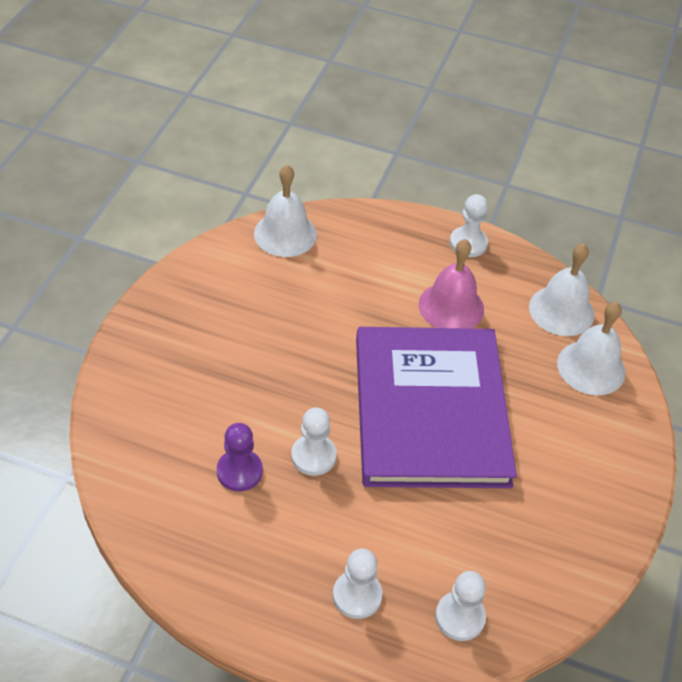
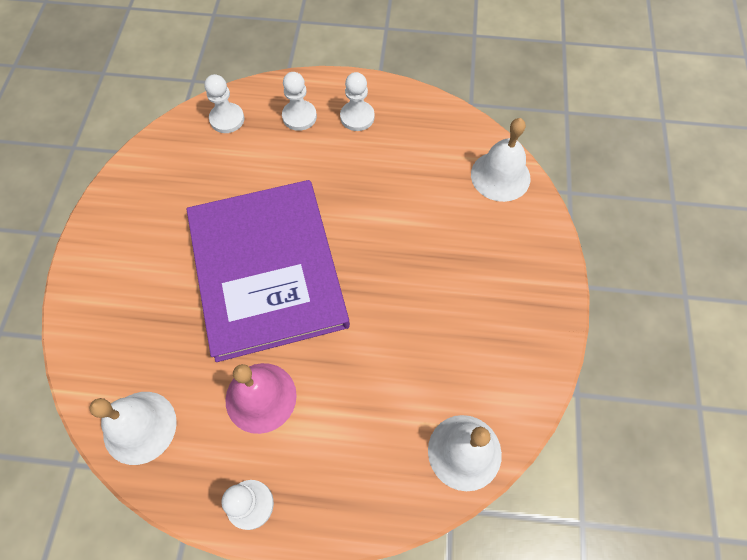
camera: 170 degrees right, 15 degrees up
purple pawn [217,423,263,492] -> none
white pawn [291,408,337,476] -> white pawn moved to [340,72,375,131]
white bell [557,302,625,395] -> white bell moved to [471,118,530,202]

